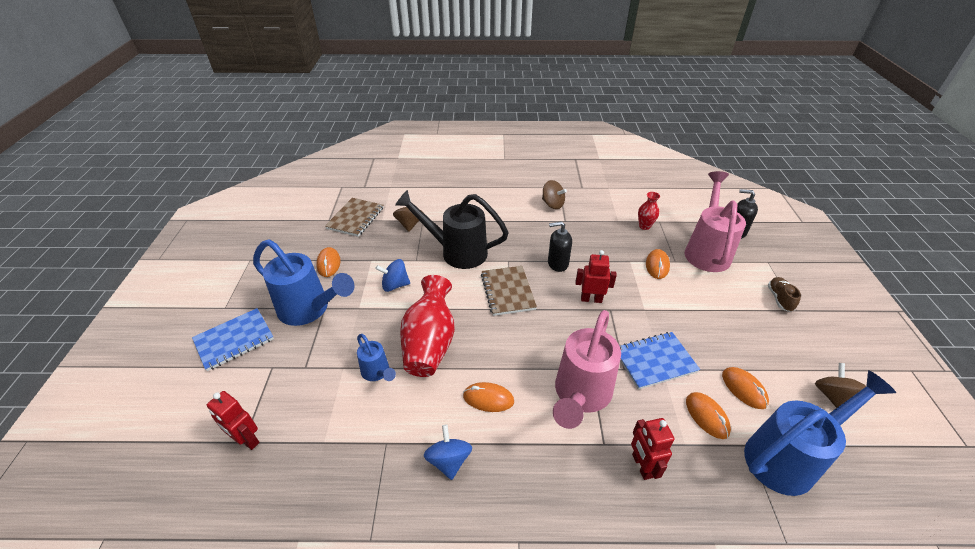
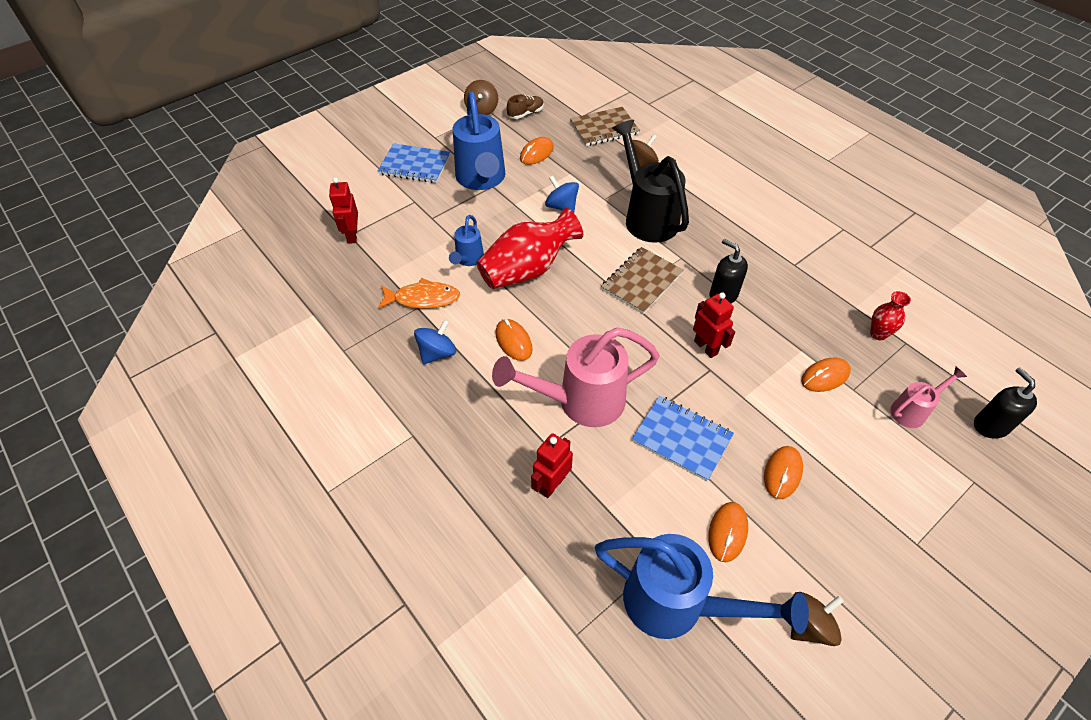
camera: 50 degrees right, 10 degrees up
brown spinning top [542,180,567,209] -> brown spinning top moved to [464,80,498,115]
pink watering can [685,171,746,272] -> pink watering can [891,367,967,428], size x0.51
orange mouse [686,392,731,439] -> orange mouse moved to [764,446,803,499]
brown shoe [768,277,801,312] -> brown shoe moved to [507,94,544,119]
none -> orange fish [378,278,460,309]

